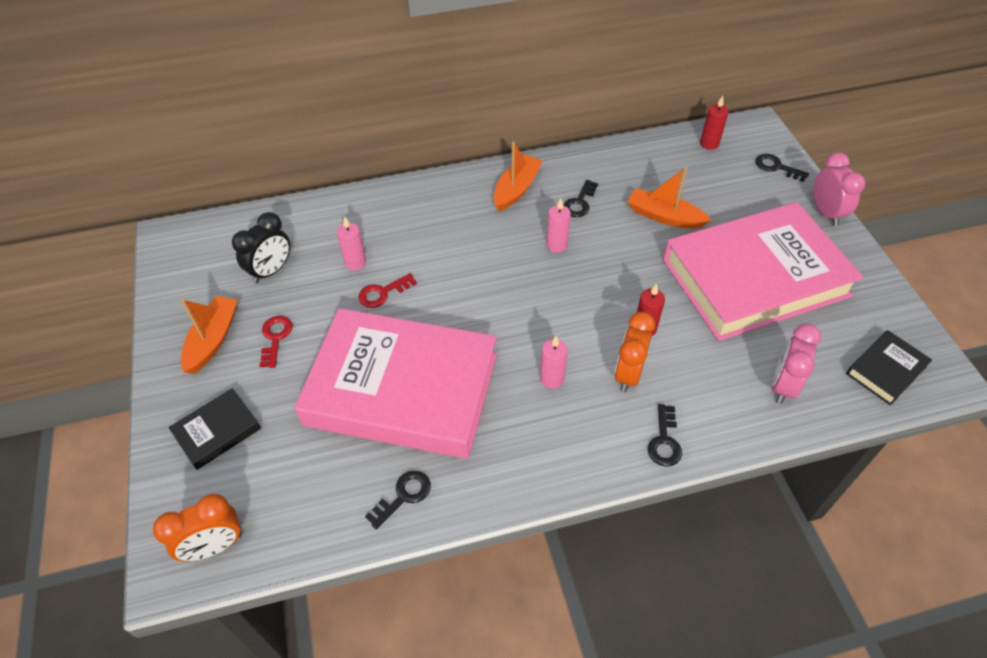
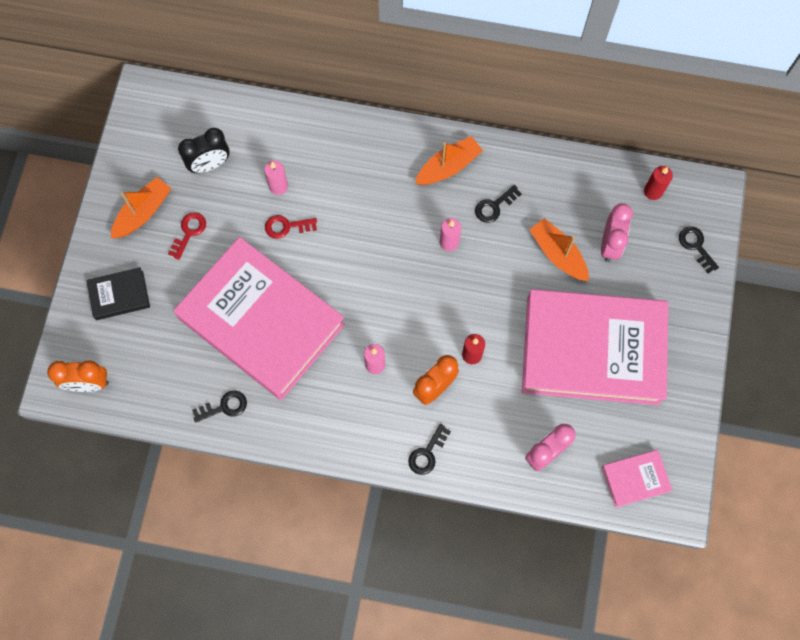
camera: 25 degrees right, 20 degrees up
pink clock [814,153,865,226] -> pink clock moved to [601,203,633,262]
black book [846,330,932,405] -> pink book [602,450,672,508]

